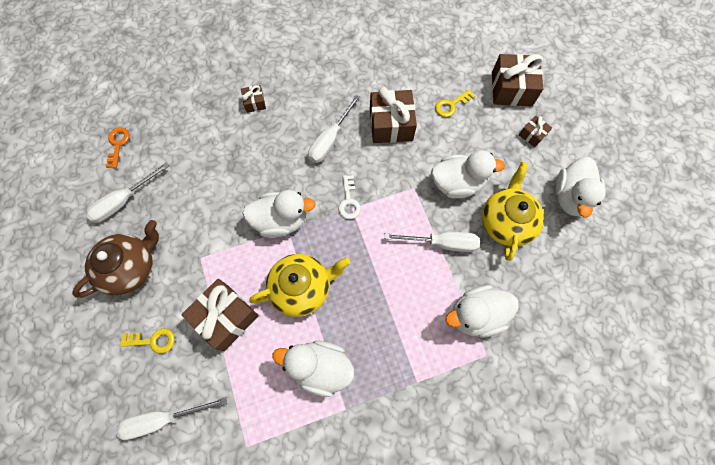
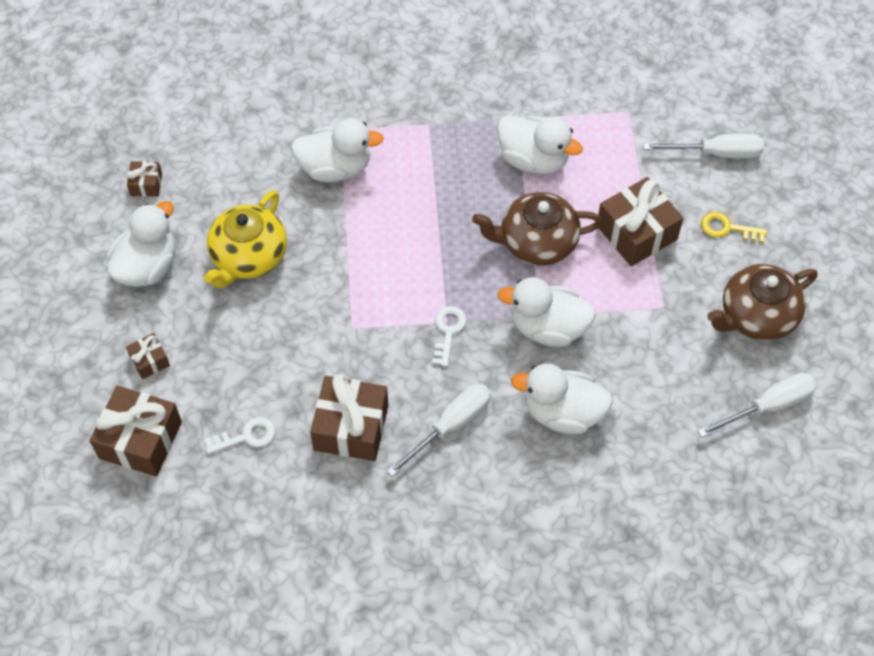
camera: 165 degrees left, 10 degrees down
orange key [105,128,130,168] -> none
brown gift [241,85,266,113] -> brown gift moved to [127,161,162,197]
yellow teapot [249,254,350,317] -> brown teapot [472,192,603,266]
white screwdriver [384,232,480,252] -> none
white duck [431,150,505,198] -> white duck moved to [511,364,613,434]
yellow key [435,89,475,117] -> white key [205,417,276,454]

